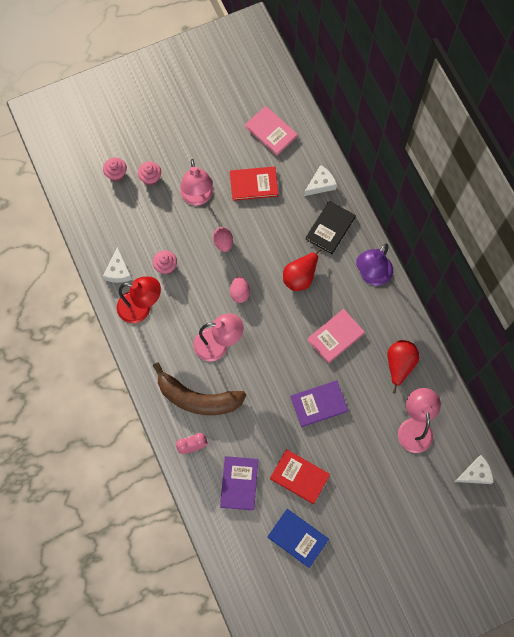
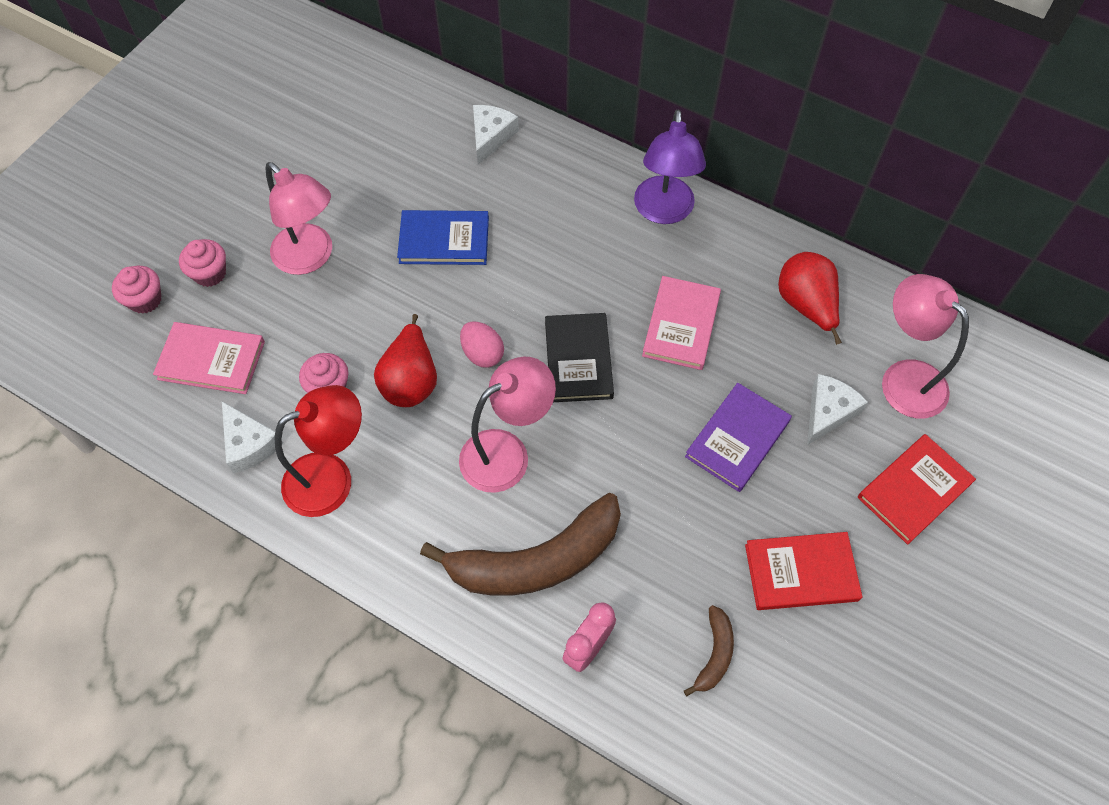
camera: 35 degrees left, 10 degrees down
pink egg [213,227,233,252] -> none
purple book [220,456,258,511] -> brown banana [684,605,734,696]
red book [230,166,279,201] -> red book moved to [858,434,976,545]
pink book [245,106,298,156] -> pink book moved to [153,322,265,394]
blue book [267,509,329,568] -> blue book moved to [397,210,489,265]
red pear [283,248,321,291] -> red pear moved to [374,314,437,407]
black book [306,201,356,254] -> black book moved to [545,313,614,402]
white cheese [454,455,494,484] -> white cheese moved to [807,374,868,445]

